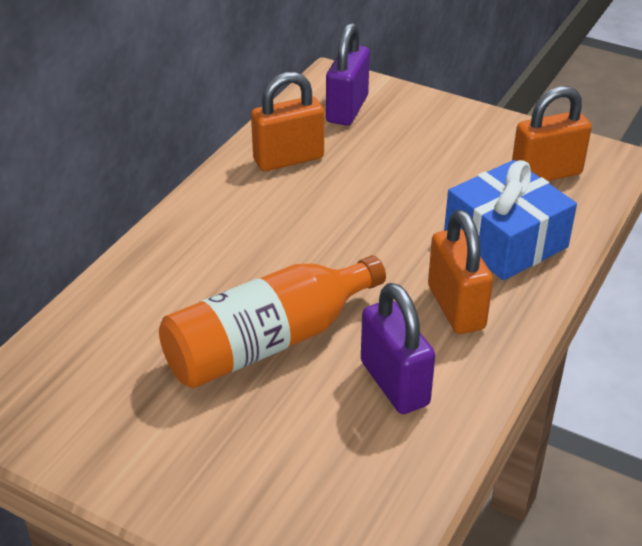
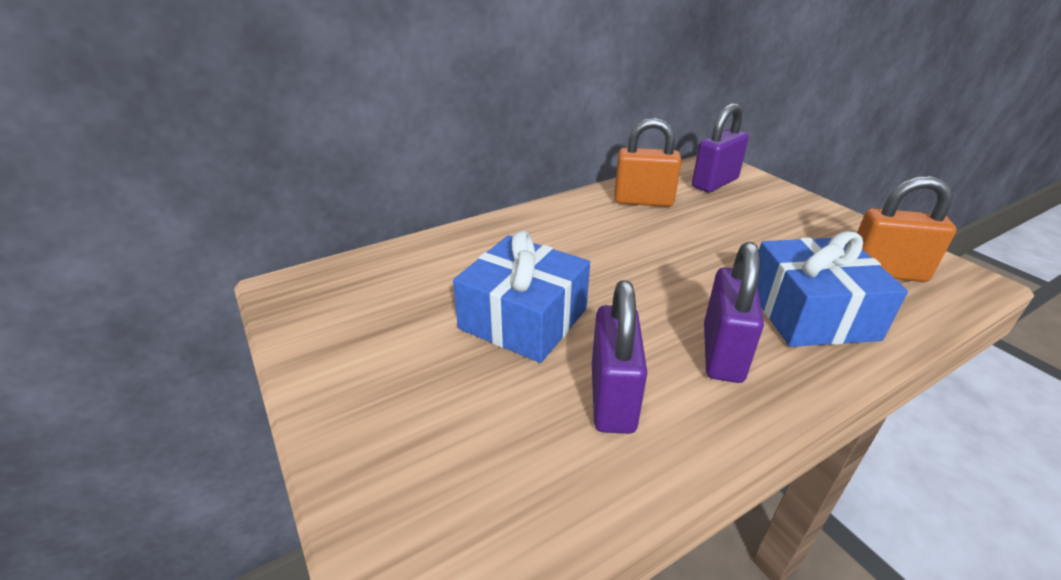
camera: 30 degrees right, 5 degrees down
orange bottle [159,255,386,388] -> blue gift [453,231,590,363]
orange padlock [428,210,493,334] -> purple padlock [704,242,764,383]

